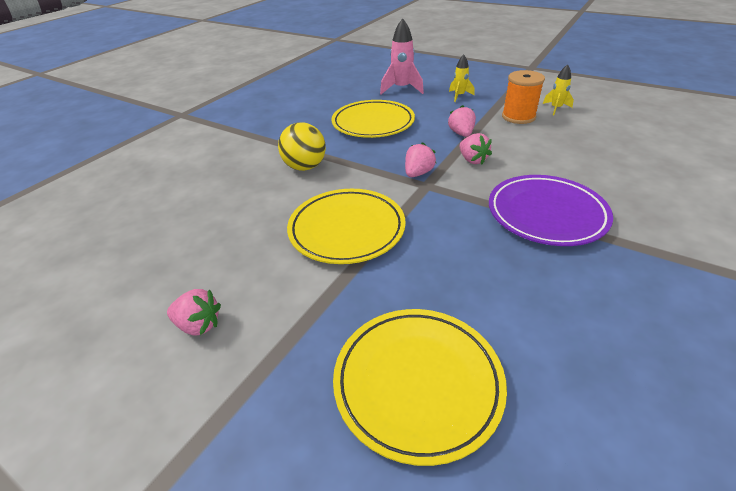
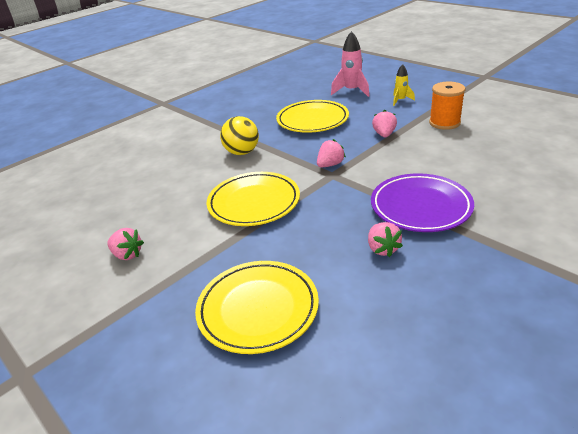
camera: 15 degrees right, 5 degrees down
pink strawberry [460,133,492,164] -> pink strawberry moved to [368,222,403,257]
yellow rocket [543,64,574,115] -> none

